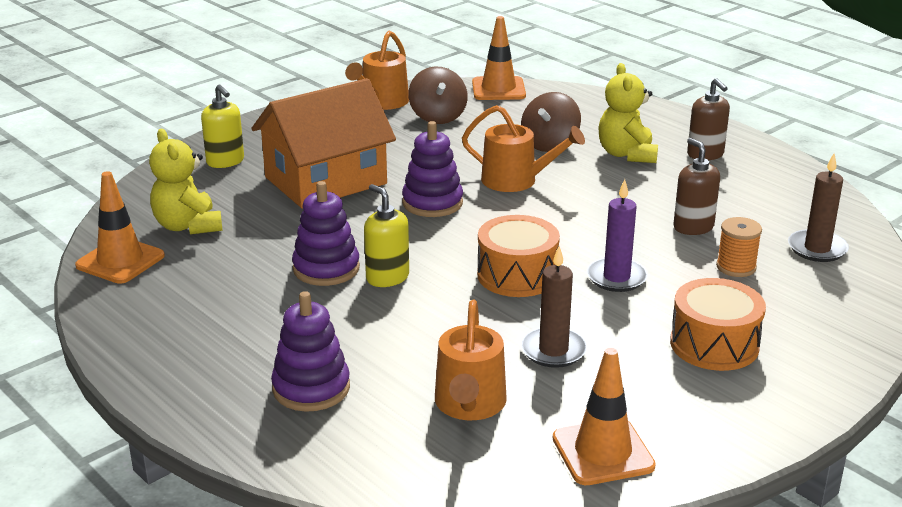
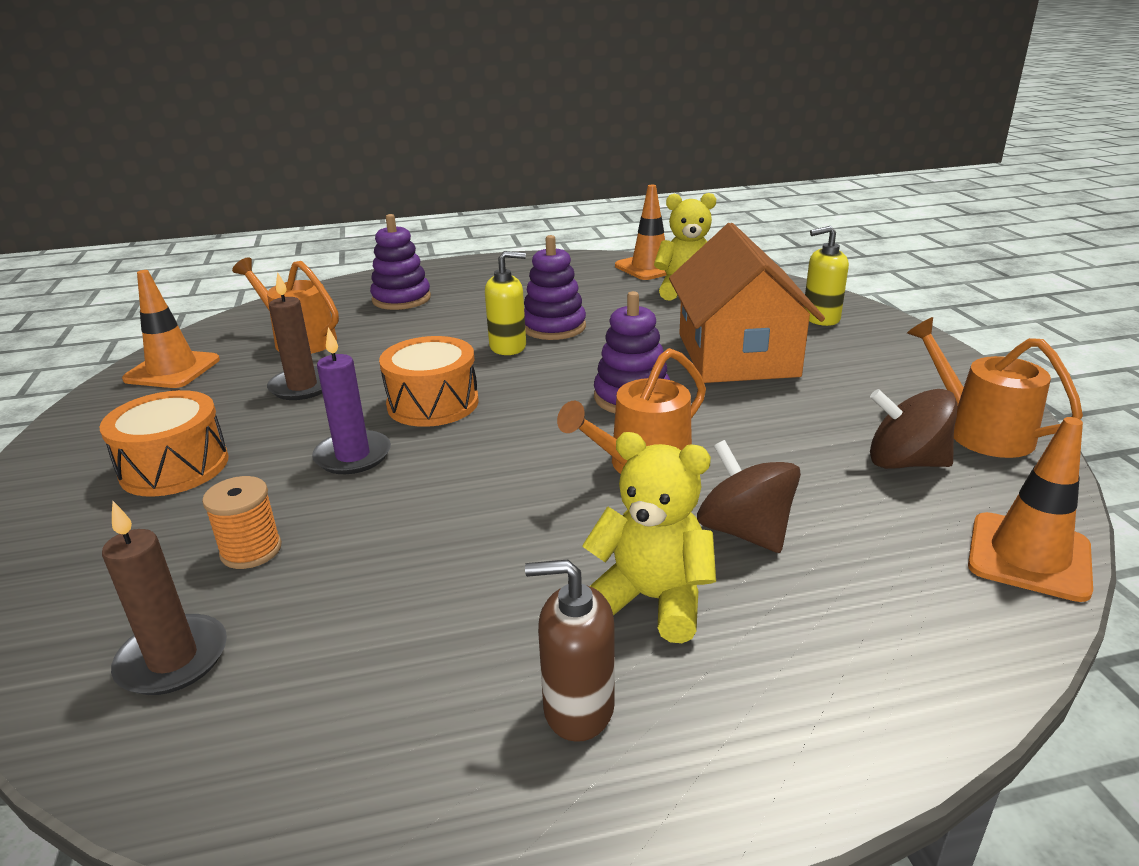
camera: 120 degrees right, 0 degrees up
brown soap dispenser [673,138,720,235] -> none

